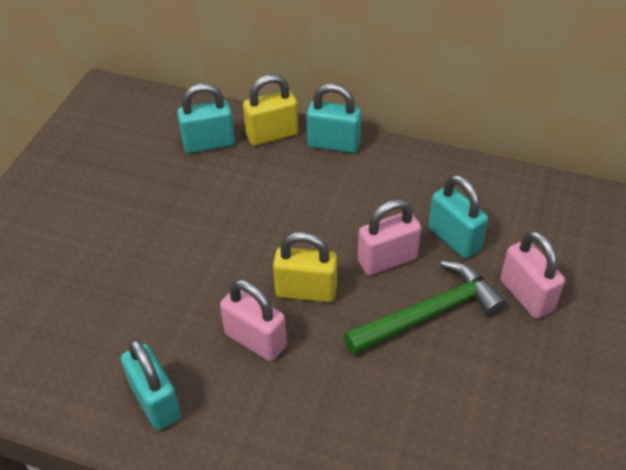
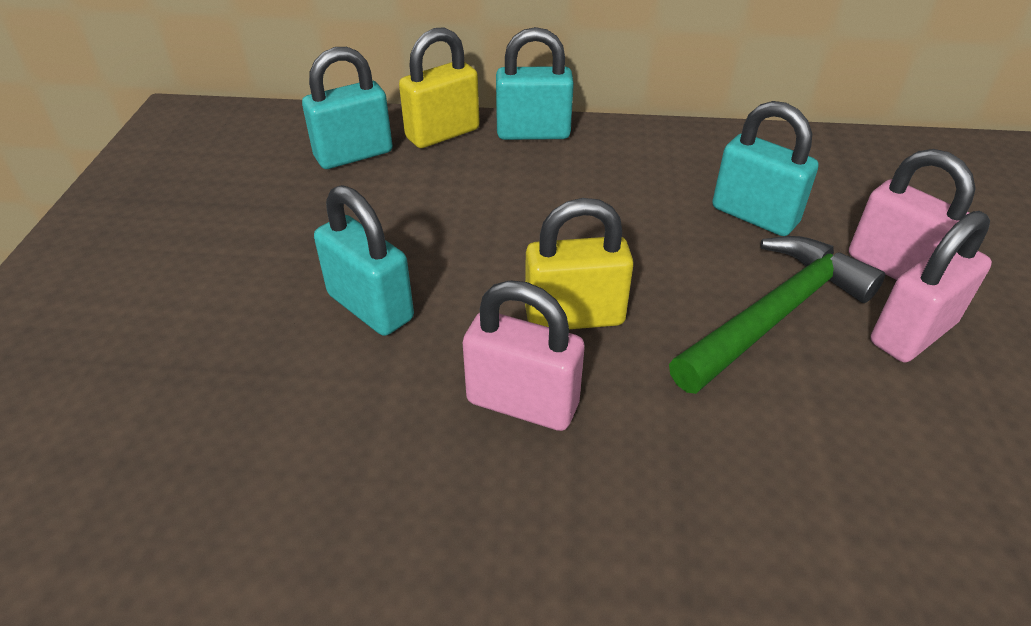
camera: 15 degrees left, 5 degrees down
turquoise padlock [121,339,181,430] -> turquoise padlock moved to [314,185,414,336]
pink padlock [358,199,421,275] -> pink padlock moved to [870,211,992,362]

